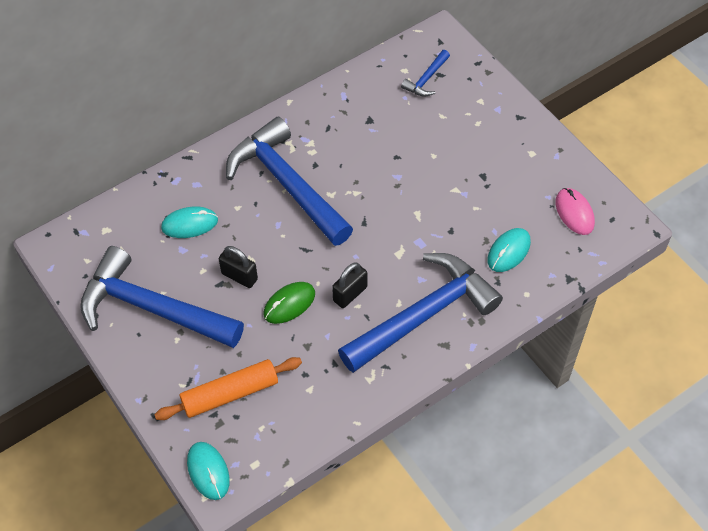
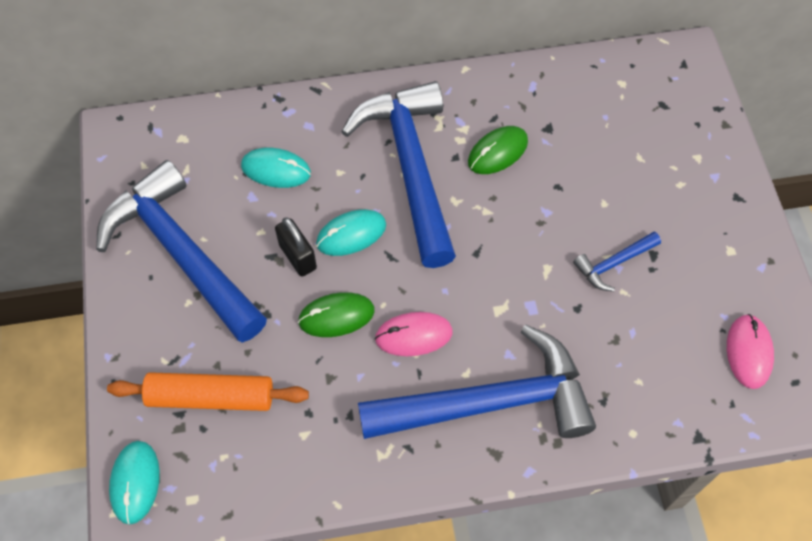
camera: 25 degrees right, 5 degrees up
black padlock [332,262,367,308] -> pink mouse [375,312,453,356]
blue hammer [401,50,450,97] -> blue hammer moved to [573,232,661,291]
turquoise mouse [487,228,531,272] -> turquoise mouse moved to [316,209,386,256]
none -> green mouse [468,126,528,174]

